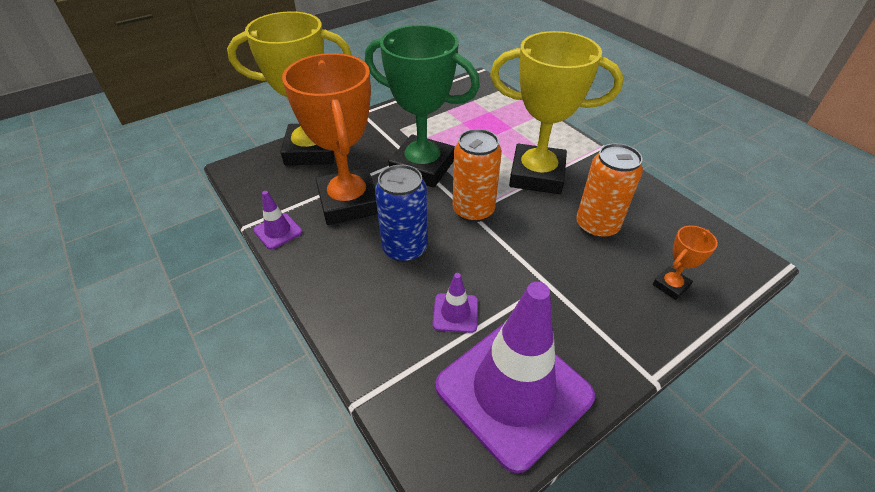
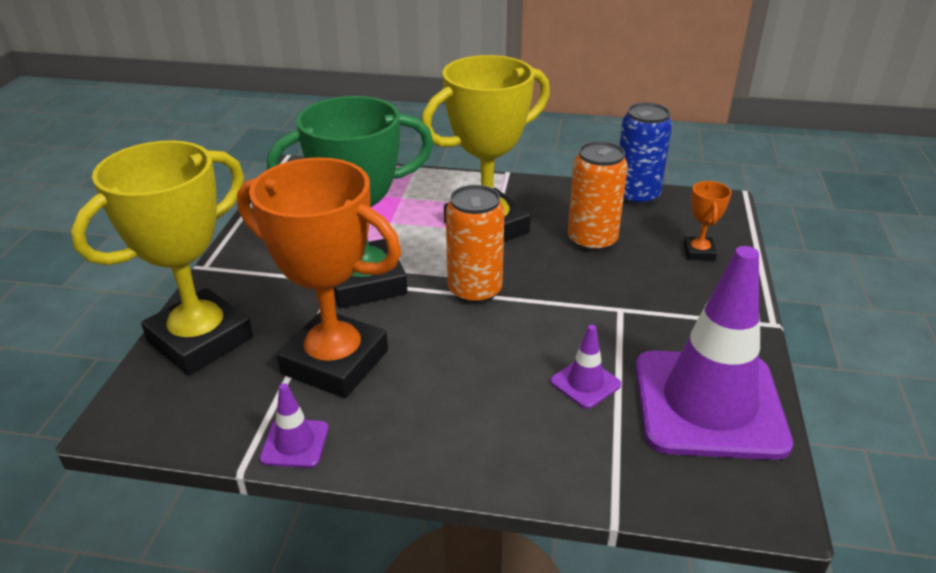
camera: 45 degrees left, 10 degrees down
blue can [375,165,428,262] -> blue can moved to [619,102,672,206]

